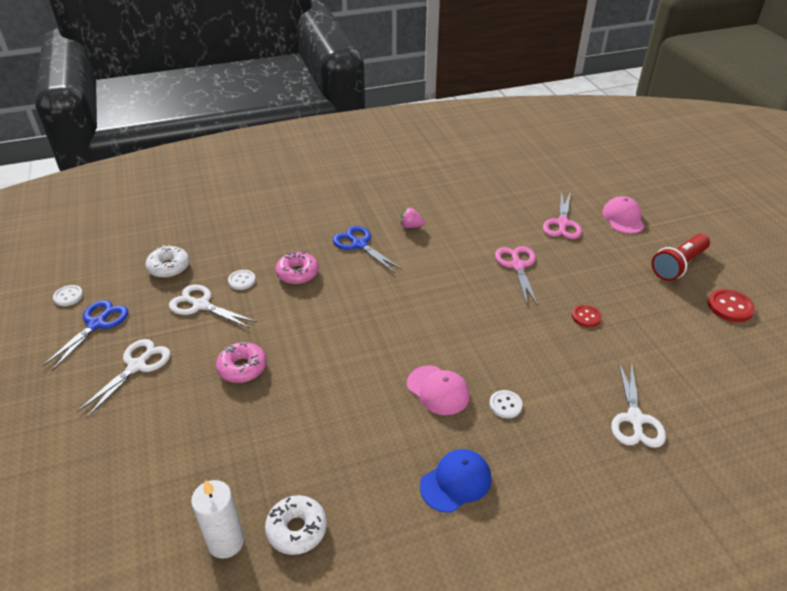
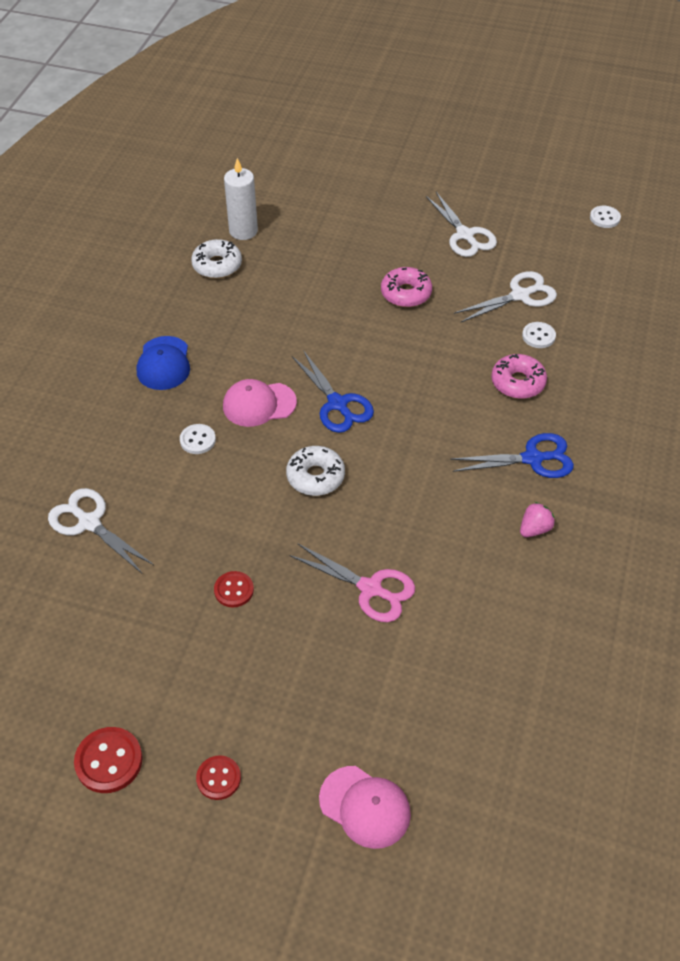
camera: 125 degrees right, 10 degrees up
blue scissors [42,300,128,371] -> blue scissors moved to [292,350,374,433]
white donut [145,245,190,278] -> white donut moved to [286,446,345,496]
pink scissors [543,192,582,239] -> none
red flashlight [651,234,710,281] -> red button [196,755,241,800]

